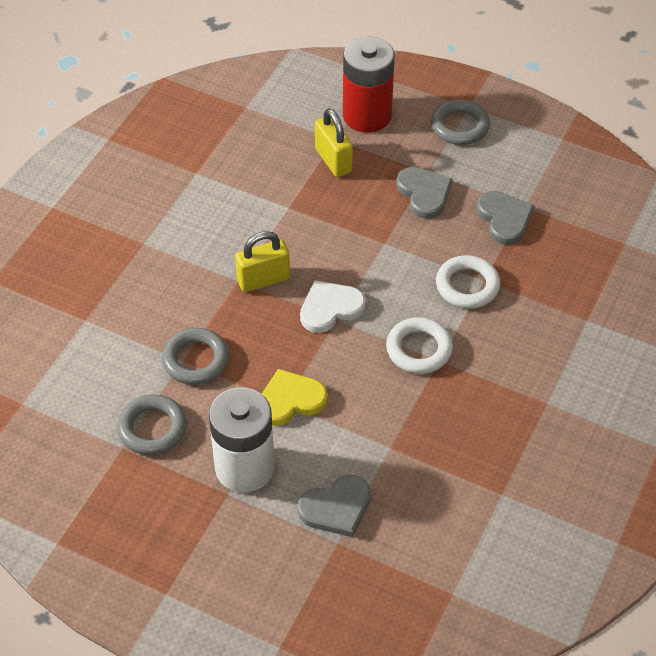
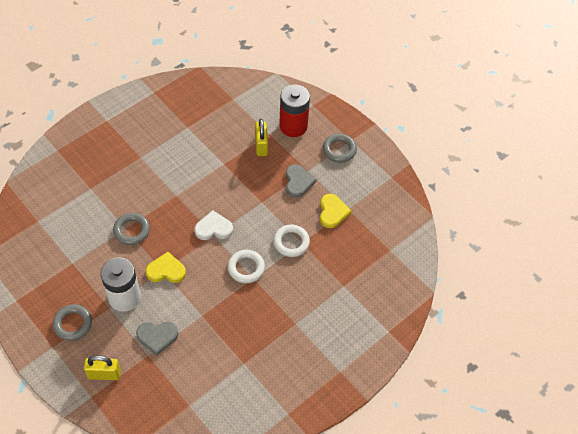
camera: 20 degrees right, 5 degrees up
grey ring [117,394,187,455] -> grey ring moved to [52,304,92,341]
yellow padlock [235,231,290,292] -> yellow padlock moved to [84,355,121,380]
grey heart [477,191,534,245] -> yellow heart [320,194,351,228]

